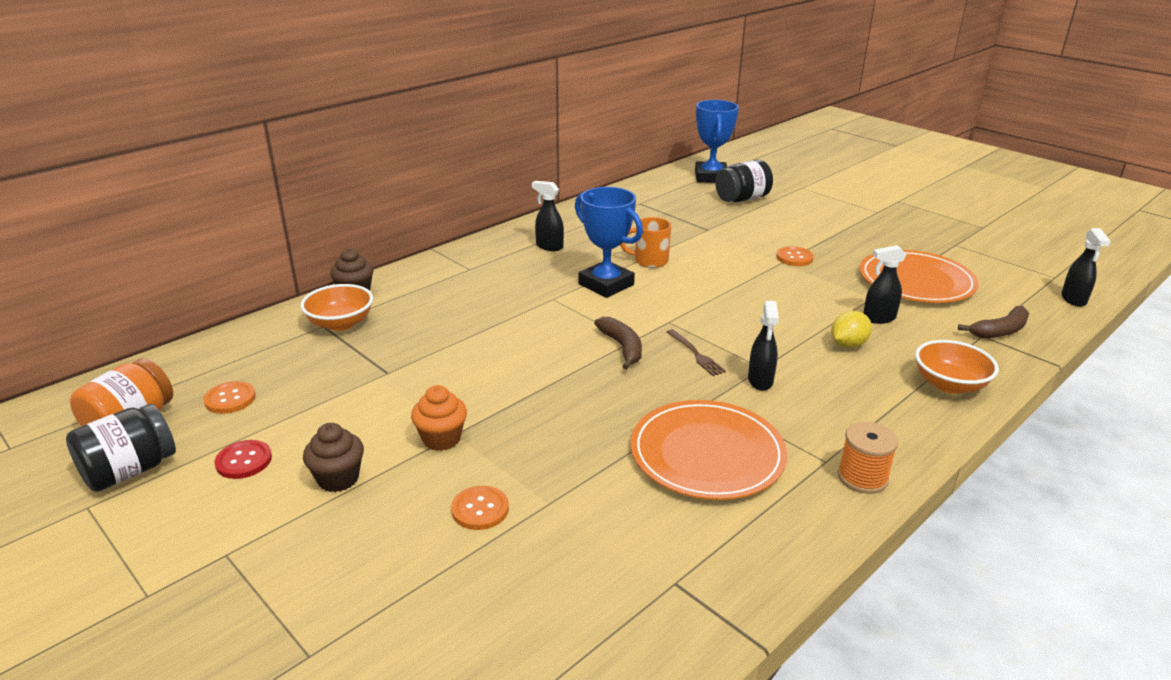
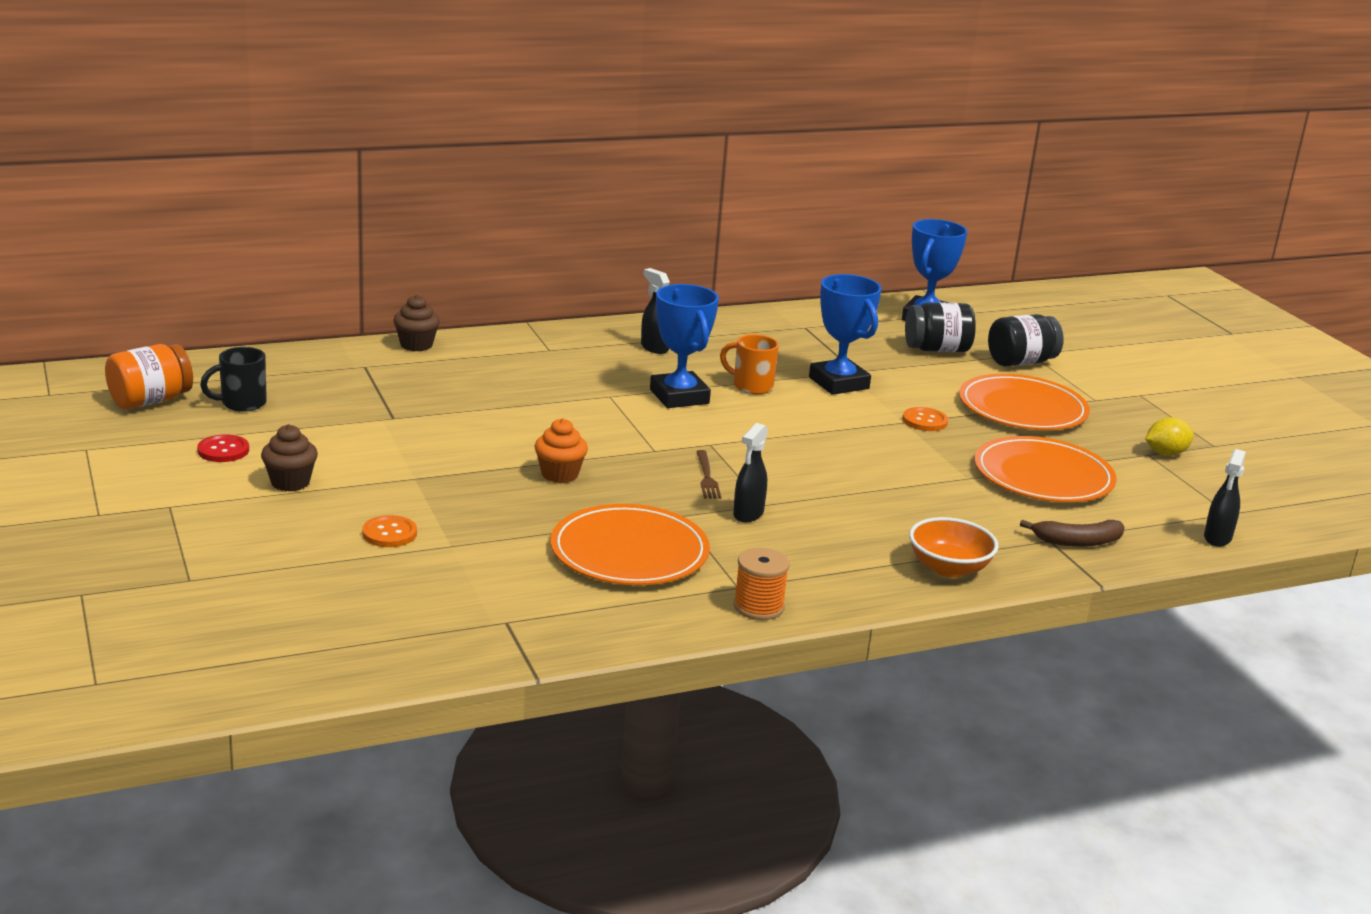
camera: 20 degrees right, 5 degrees down
black jar [66,404,176,492] -> black jar moved to [988,314,1064,366]
orange button [203,381,256,414] -> black mug [200,347,267,412]
orange bowl [301,284,373,331] -> none
orange cupcake [411,385,467,451] -> orange cupcake moved to [534,418,588,483]
brown banana [594,317,642,370] -> none
yellow lemon [831,311,872,348] -> yellow lemon moved to [1145,417,1194,456]
black spray bottle [863,245,906,324] -> none
none -> blue trophy [809,274,881,395]
none -> orange plate [959,374,1090,430]

